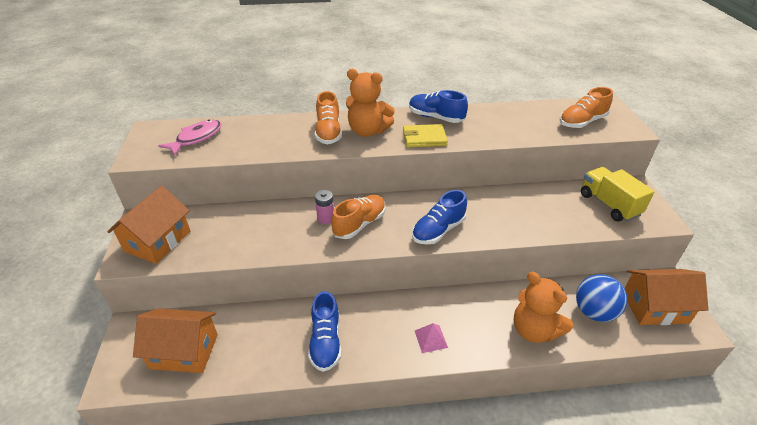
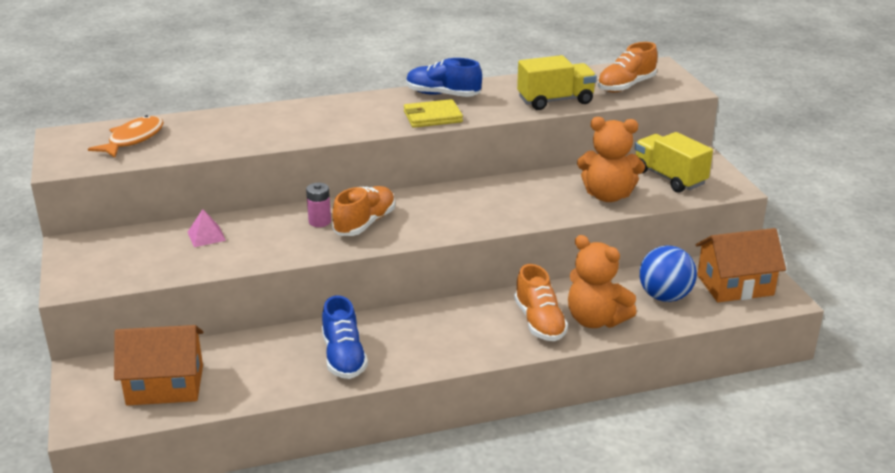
camera: 10 degrees left, 10 degrees down
orange house [107,186,190,264] -> none
pink fish [158,120,222,156] -> orange fish [88,115,164,158]
orange shoe [315,91,342,144] -> orange shoe moved to [514,264,568,341]
orange teddy bear [346,69,395,137] -> orange teddy bear moved to [577,117,645,202]
blue shoe [412,190,467,244] -> none
pink pyramid [415,323,448,353] -> pink pyramid moved to [188,209,226,247]
none -> yellow truck [517,55,597,110]

